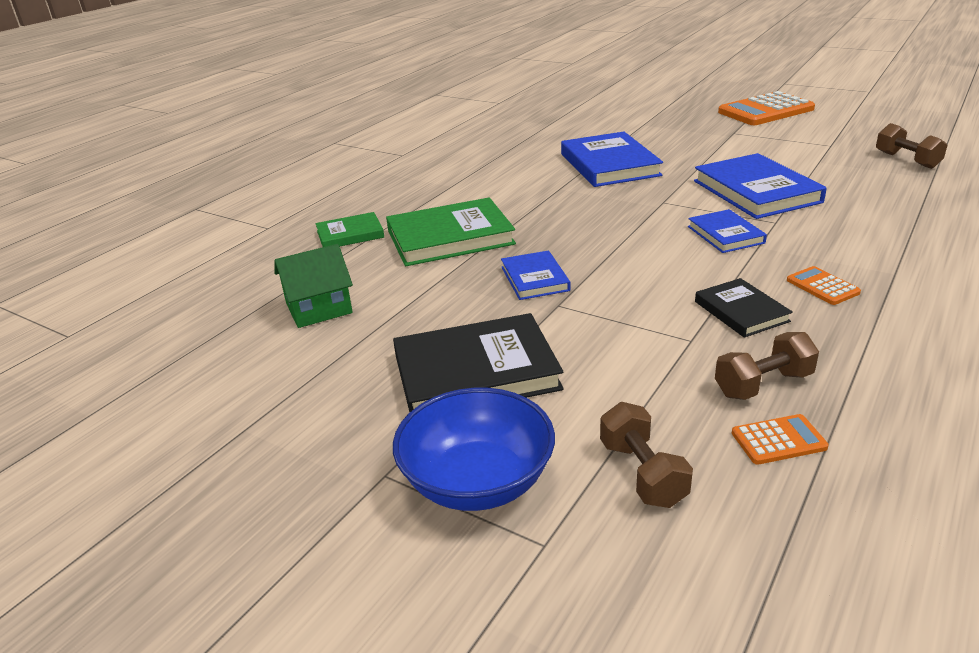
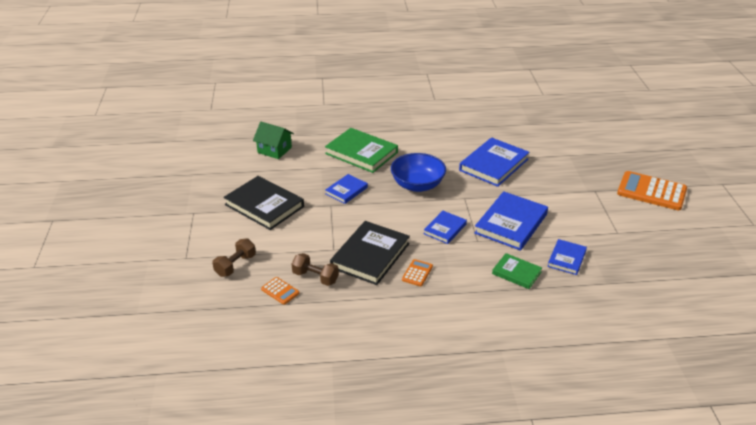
camera: 50 degrees right, 5 degrees up
green book [316,212,384,247] -> green book moved to [492,253,542,289]
blue bowl [393,388,555,511] -> blue bowl moved to [391,153,446,192]
black book [695,278,793,338] -> black book [330,221,410,285], size x1.79
brown dumbbell [876,123,947,169] -> none
none -> blue book [547,239,587,275]

